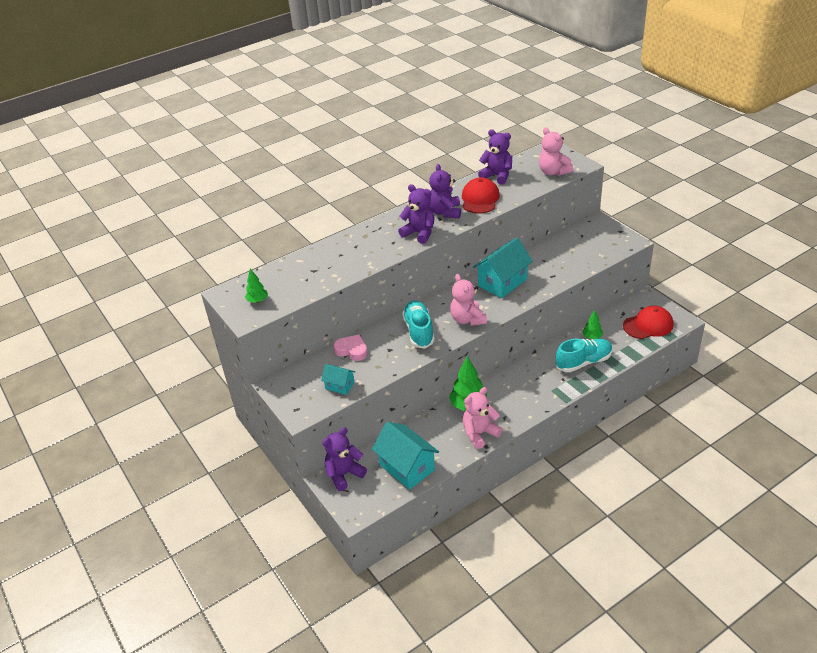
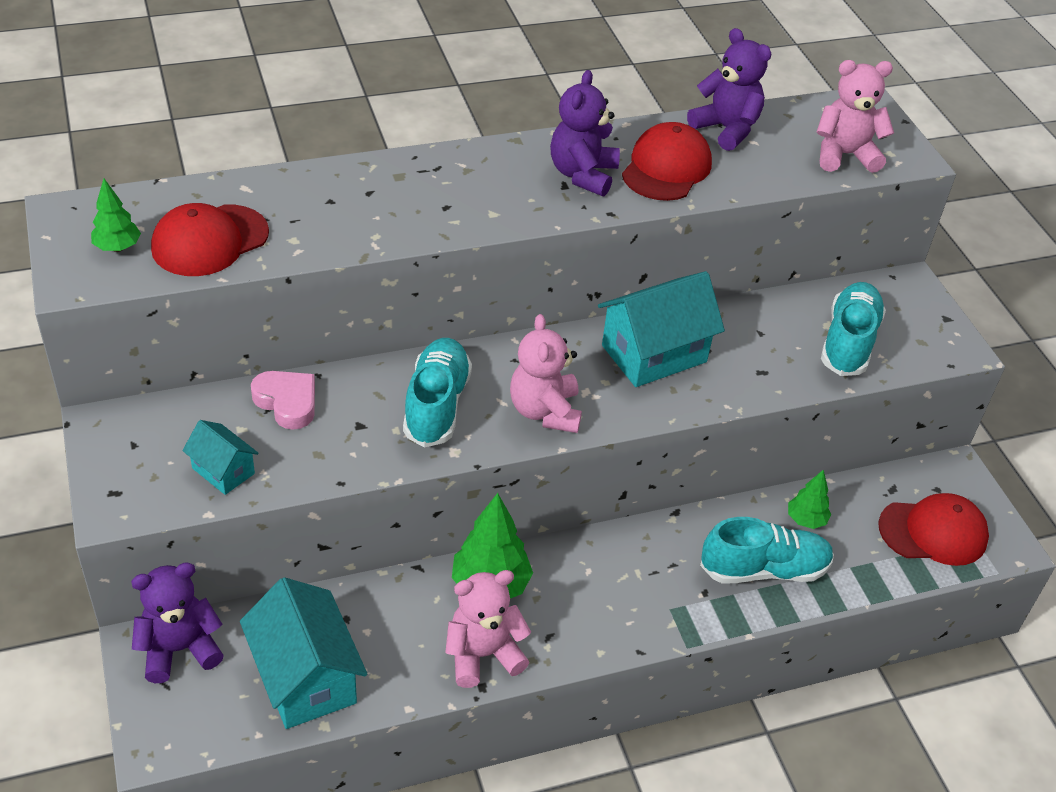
camera: 10 degrees right, 5 degrees up
purple teddy bear [398,184,435,244] -> none
pink teddy bear [539,127,573,176] -> pink teddy bear turned 105 degrees clockwise [817,60,894,173]
none -> red cap [151,203,269,276]
none -> turquoise shoe [821,282,886,376]

